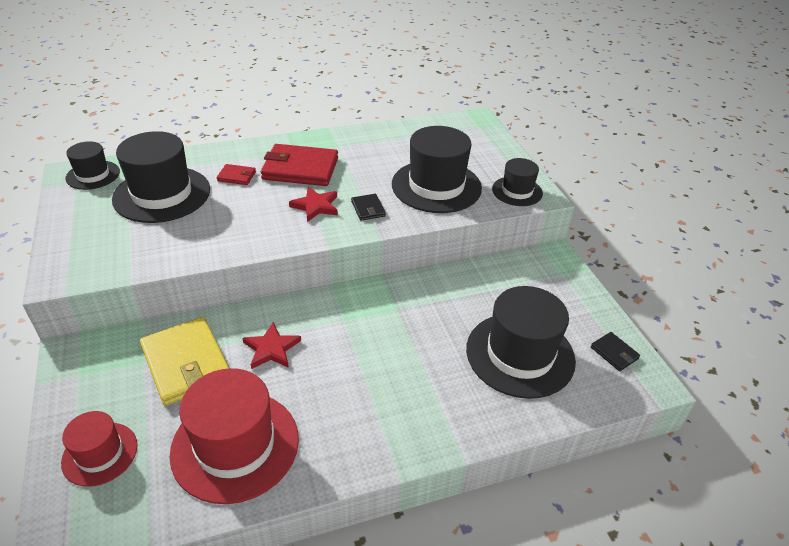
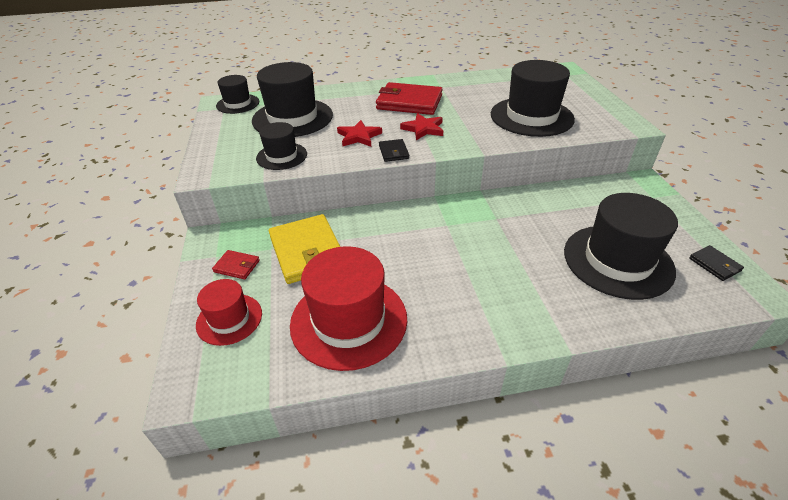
camera: 10 degrees right, 0 degrees up
red wallet [217,164,256,185] -> red wallet moved to [212,250,260,279]
red star [242,322,301,369] -> red star moved to [337,120,382,147]
black wallet [351,194,386,221] -> black wallet moved to [379,139,409,162]
black hat [492,158,543,206] -> black hat moved to [256,122,307,170]

